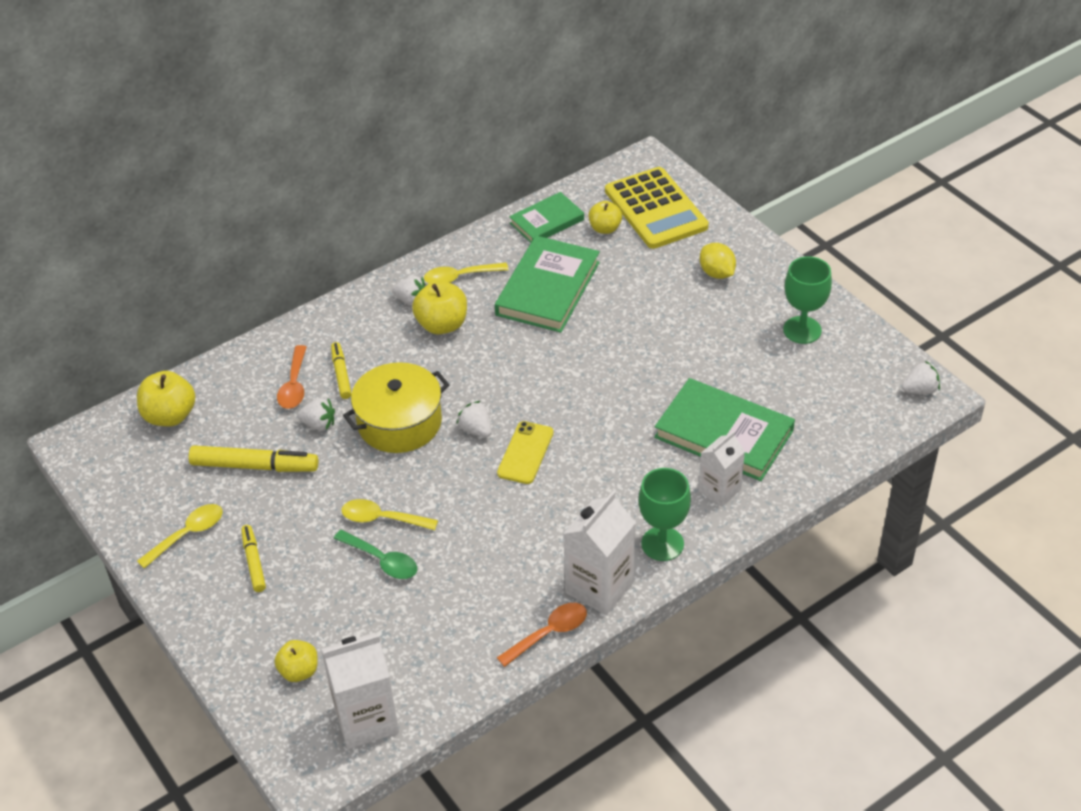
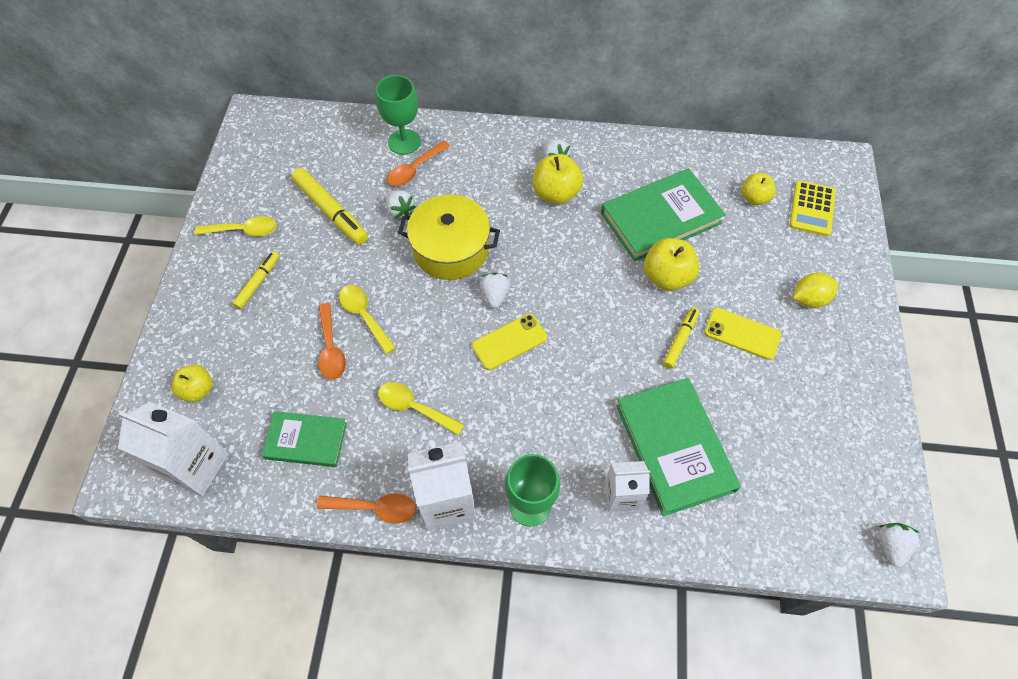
camera: 40 degrees right, 15 degrees up
yellow apple [137,371,196,426] -> yellow apple moved to [644,238,699,291]
yellow marker [331,342,352,399] -> yellow marker moved to [663,307,699,368]
green spoon [333,530,417,579] -> orange spoon [318,303,346,380]
yellow spoon [424,263,509,283] -> yellow spoon moved to [378,382,464,435]
green book [509,192,584,243] -> green book moved to [262,411,347,467]
yellow calculator [605,167,709,249] -> yellow calculator [790,180,836,236], size x0.60
yellow lemon [700,243,736,279] -> yellow lemon turned 60 degrees clockwise [793,273,838,308]
green goblet [783,256,832,344] -> green goblet moved to [376,75,421,155]
white strawberry [902,361,940,394] -> white strawberry turned 105 degrees counterclockwise [878,523,920,567]
none -> yellow phone [704,308,781,360]

